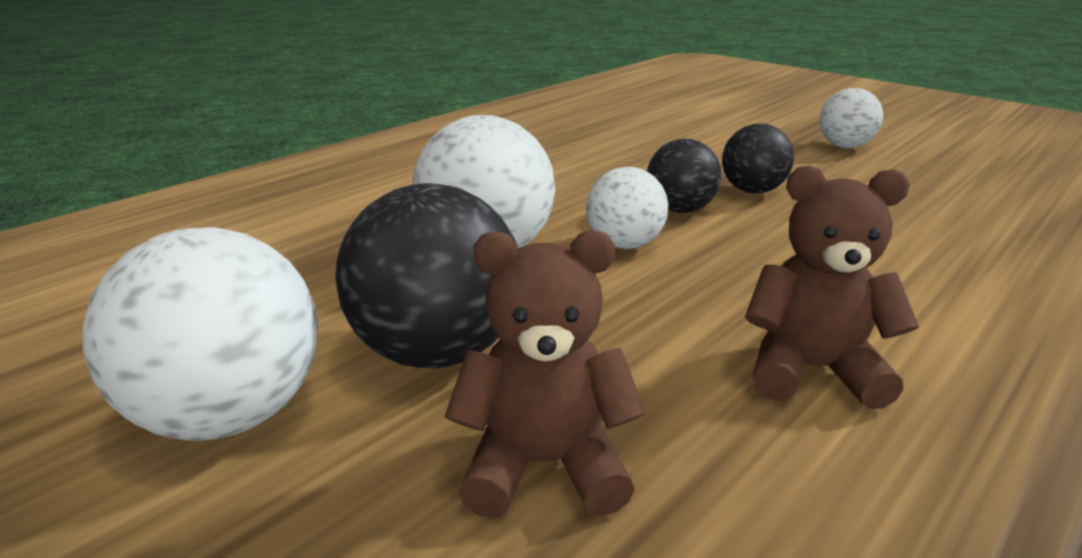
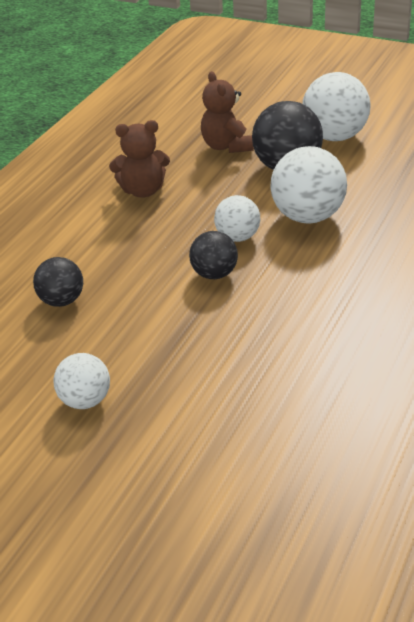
camera: 165 degrees right, 10 degrees up
brown teddy bear [445,230,646,518] -> brown teddy bear turned 90 degrees clockwise [201,71,253,153]
black ball [722,123,794,194] -> black ball moved to [33,257,83,307]

